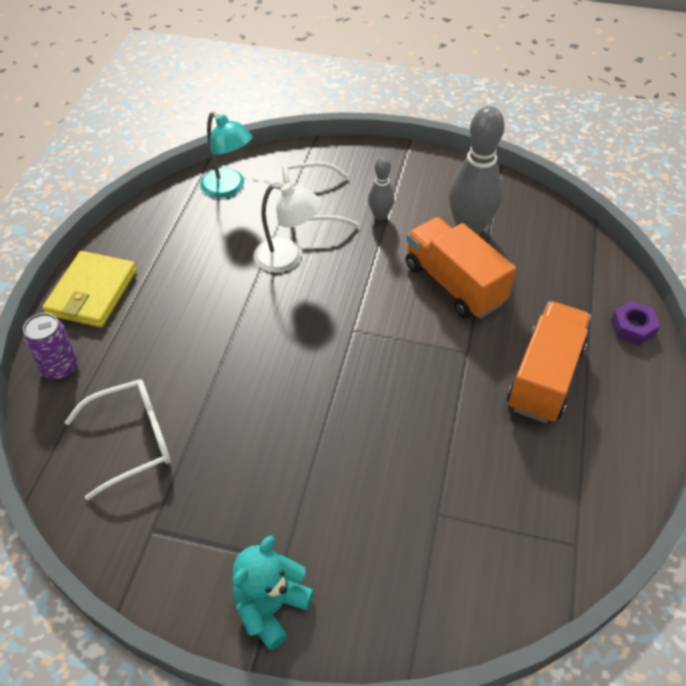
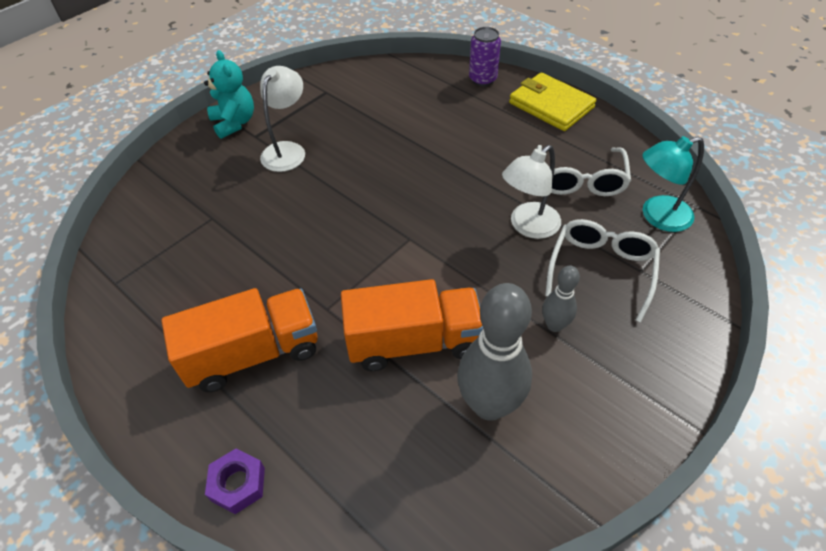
camera: 120 degrees right, 0 degrees up
white glasses [65,379,171,501] -> white glasses moved to [537,145,631,196]
orange truck [507,301,591,423] -> orange truck turned 75 degrees counterclockwise [161,288,318,392]
none -> white lamp [260,66,305,172]

